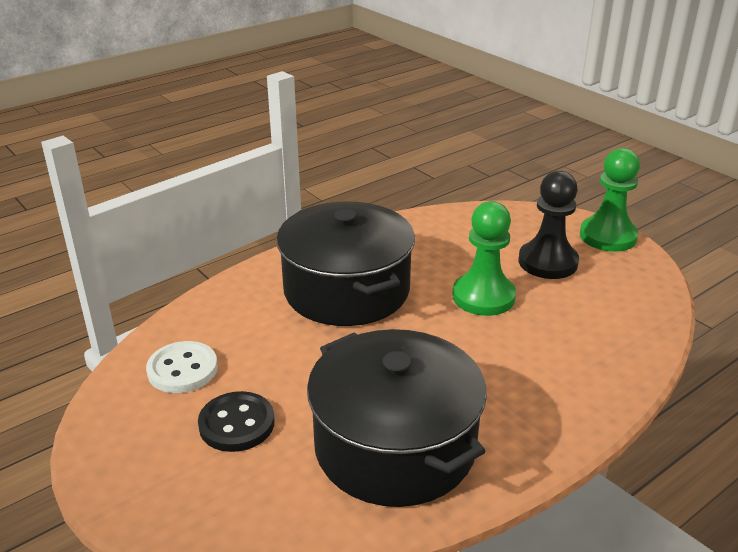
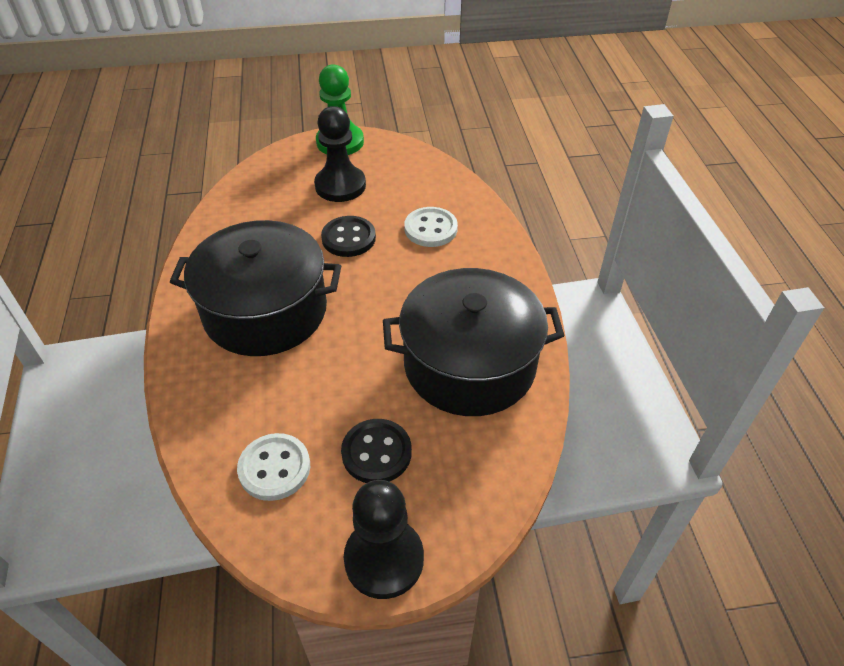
camera: 60 degrees left, 15 degrees up
green pawn [452,201,516,316] -> black button [321,216,376,257]
none -> black pawn [344,480,424,599]
none -> white button [404,207,458,247]

